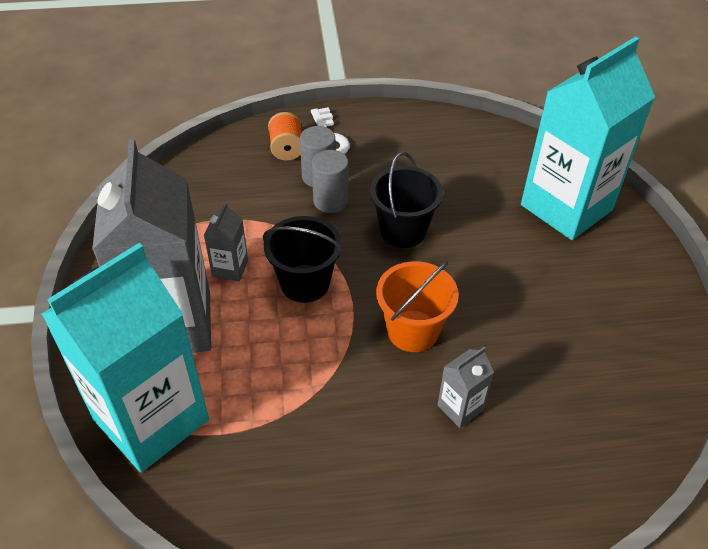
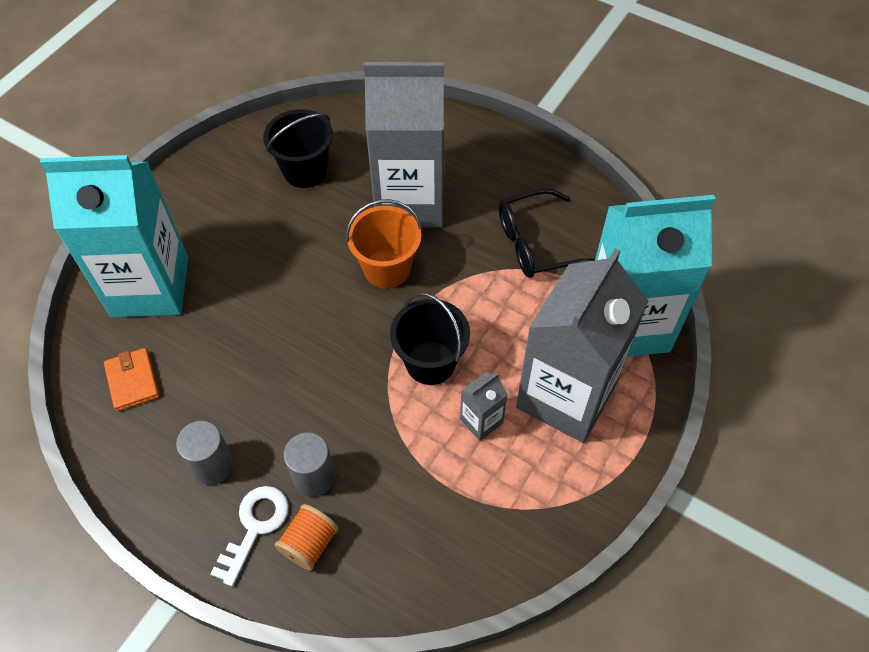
camera: 140 degrees left, 10 degrees up
grey cylinder [312,150,348,213] -> grey cylinder moved to [176,421,234,485]
black bucket [370,152,443,248] -> black bucket moved to [263,109,333,188]
grey carton [437,347,494,428] -> grey carton [364,62,444,228], size x2.47
none -> orange wallet [104,348,160,411]
none -> black glasses [499,189,595,278]

